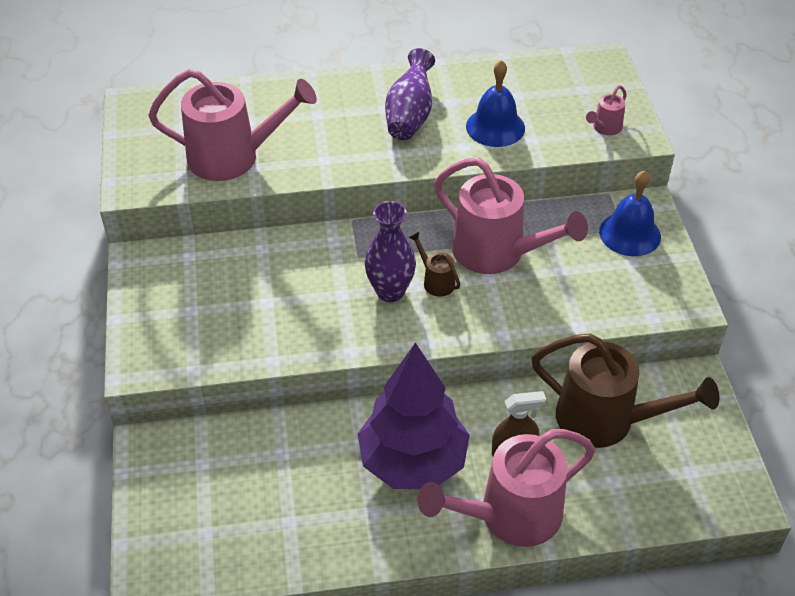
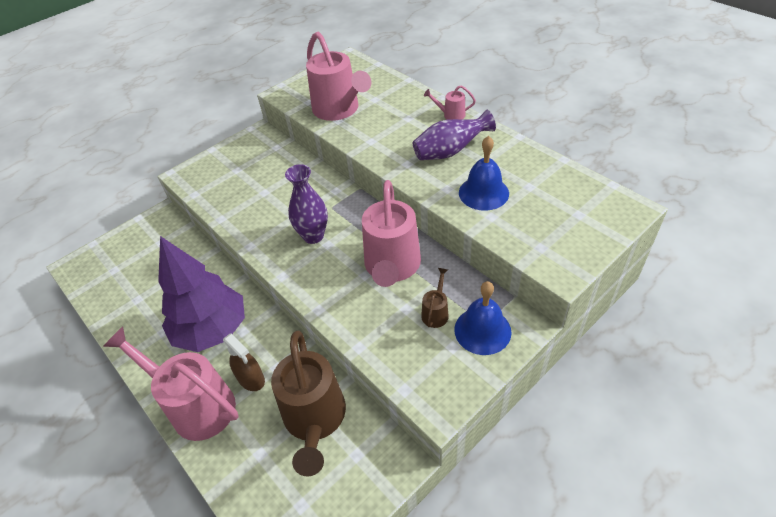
camera: 60 degrees right, 0 degrees up
brown watering can [408,232,460,297] -> brown watering can moved to [421,268,449,328]
pink watering can [586,85,627,135] -> pink watering can moved to [424,85,476,120]

